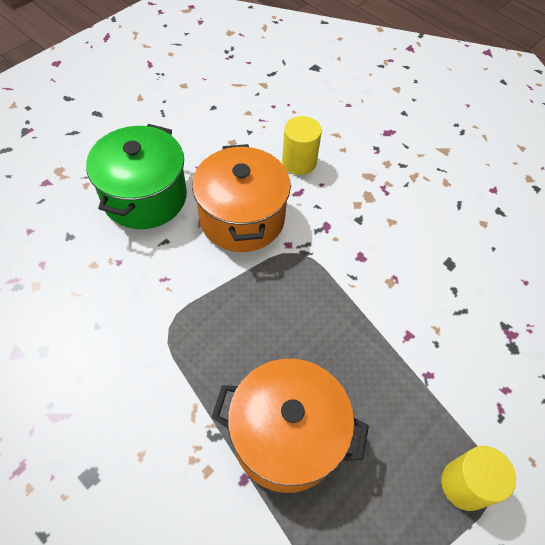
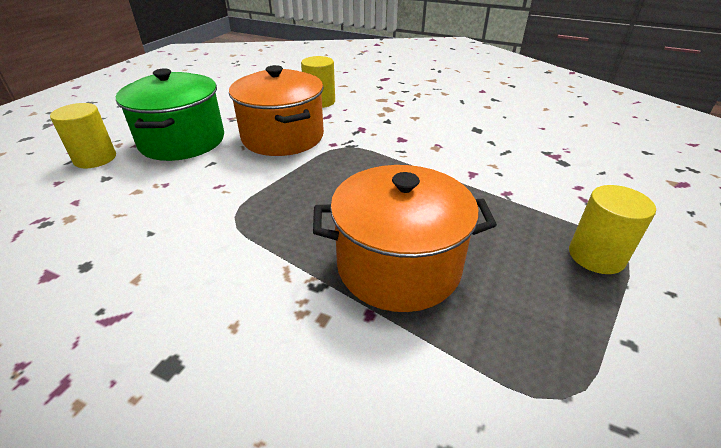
camera: 15 degrees left, 20 degrees down
none -> yellow cylinder [50,103,116,168]

